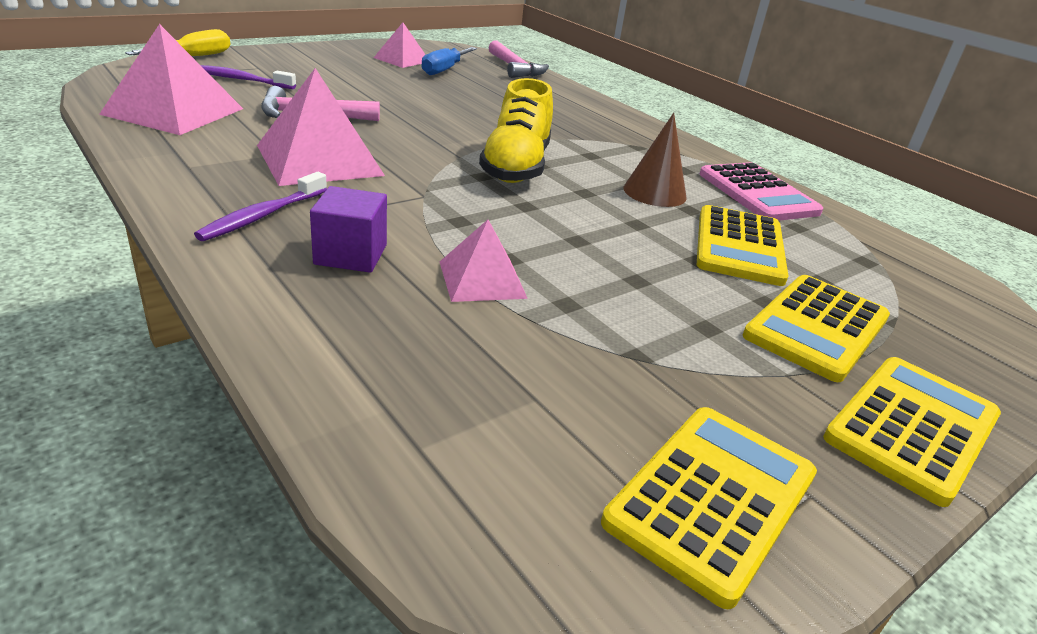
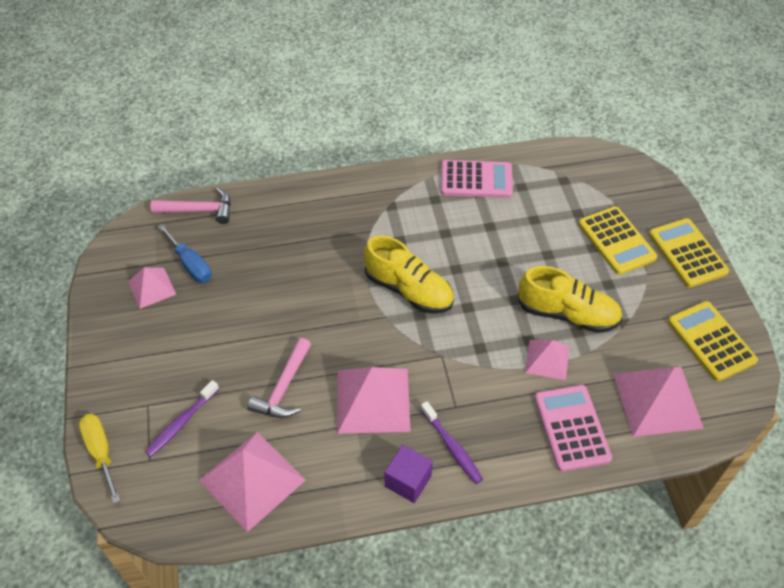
camera: 60 degrees left, 20 degrees up
purple cube [310,186,387,273] -> purple cube moved to [384,445,433,503]
brown cone [623,113,687,207] -> none
yellow calculator [697,205,788,286] -> none
none -> yellow shoe [518,266,623,333]
none -> pink calculator [535,385,612,472]
none -> pink pyramid [613,367,704,437]

